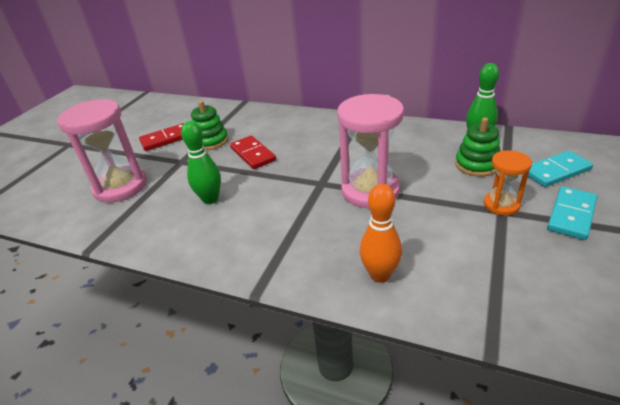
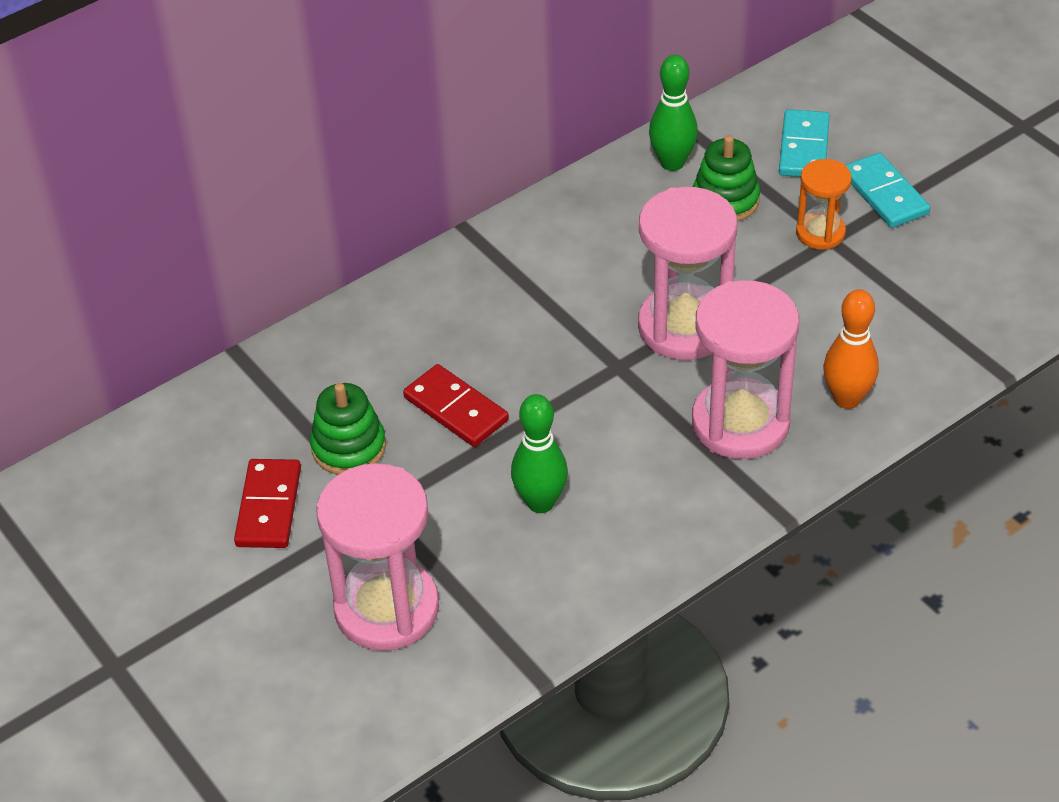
camera: 60 degrees left, 10 degrees up
red domino [230,136,276,169] -> red domino turned 45 degrees clockwise [403,364,509,447]
none -> pink hourglass [692,280,799,459]

